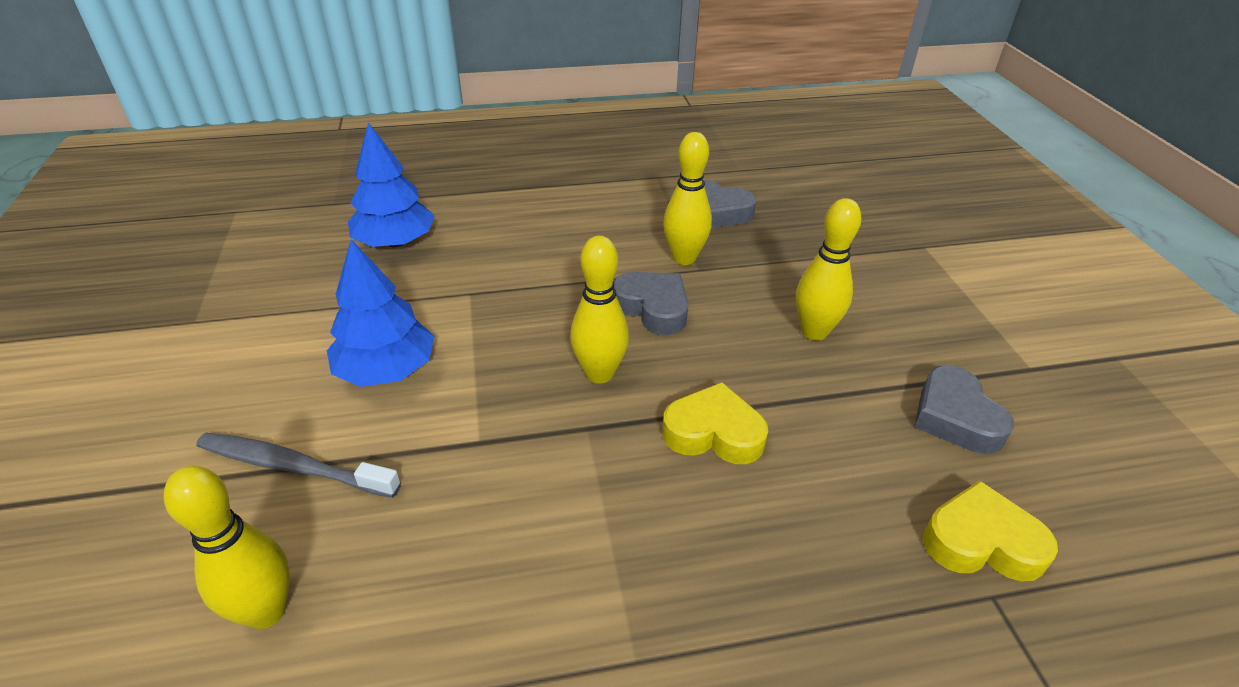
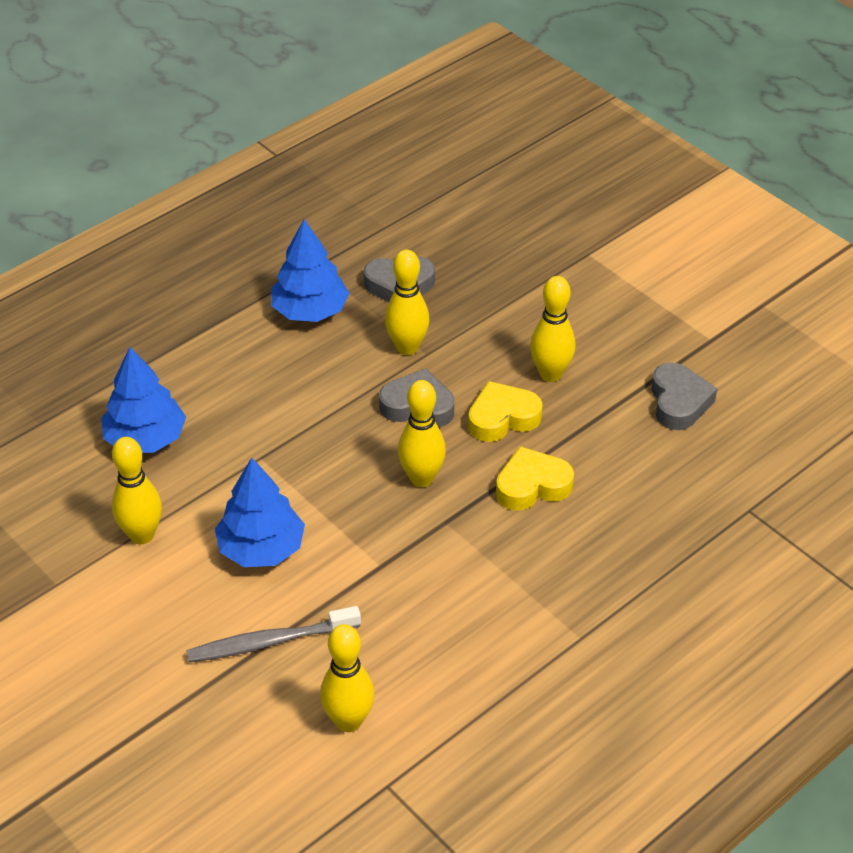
camera: 30 degrees left, 5 degrees up
grey heart [914,365,1014,454] -> grey heart turned 135 degrees counterclockwise [651,363,718,430]
yellow heart [923,480,1058,582] -> yellow heart moved to [468,381,543,442]
none -> yellow bowling pin [112,437,162,545]
none -> blue tree [271,219,349,322]

